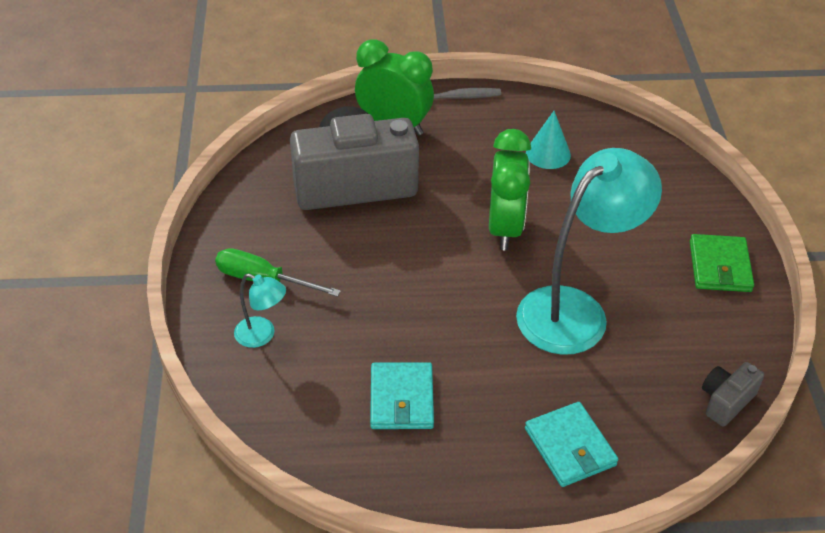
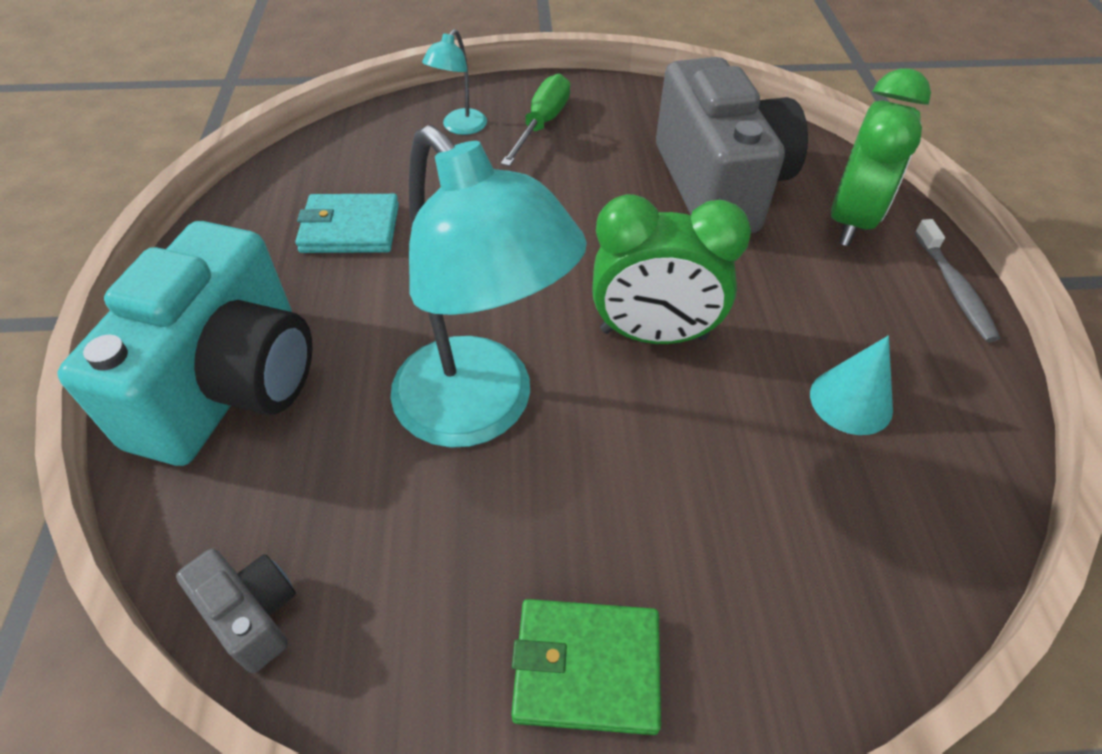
camera: 90 degrees right, 5 degrees up
turquoise wallet [525,402,618,487] -> turquoise camera [58,221,313,466]

